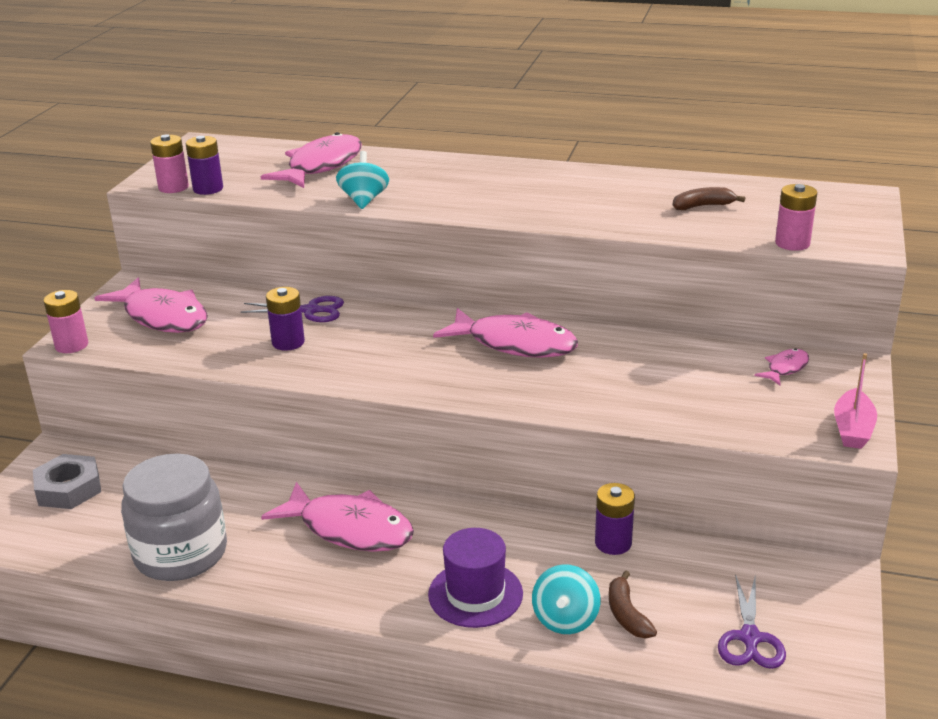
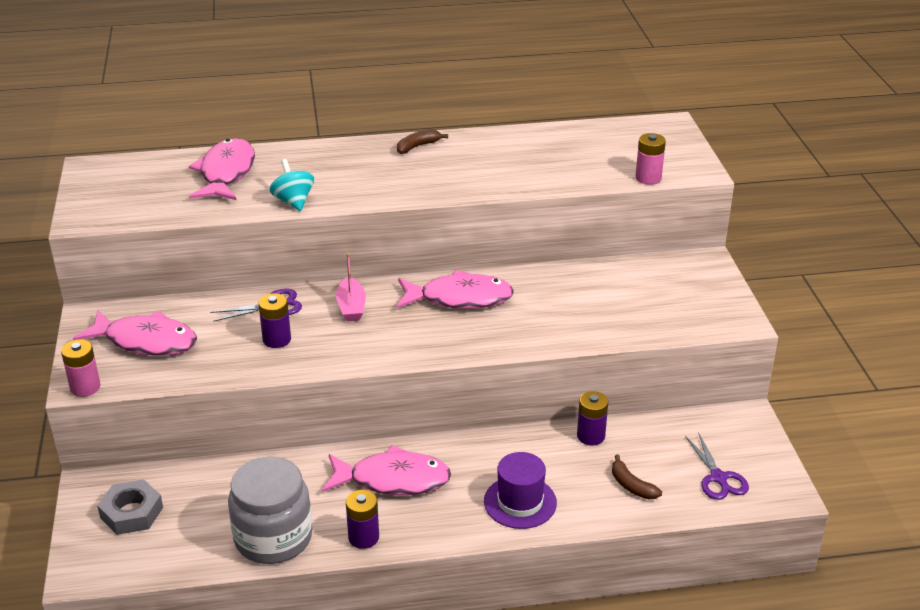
camera: 25 degrees left, 5 degrees up
pink battery [150,134,189,193] -> none
purple battery [186,136,223,195] -> purple battery moved to [346,490,379,549]
turquoise spinning top [532,564,600,634] -> none
brown banana [673,187,745,210] -> brown banana moved to [397,129,448,154]
pink fish [755,348,809,385] -> none
pink boat [834,353,877,449] -> pink boat moved to [336,253,366,321]

